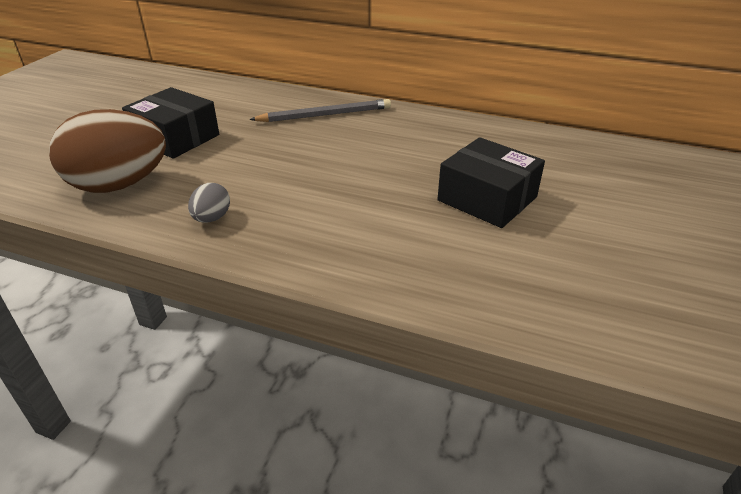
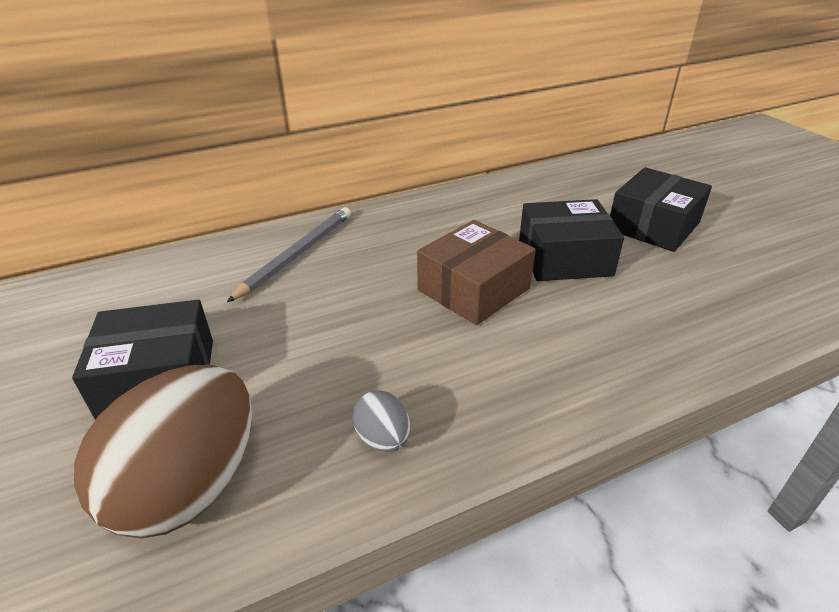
camera: 45 degrees left, 0 degrees up
none -> brown box [417,220,536,325]
none -> black box [610,167,712,252]

